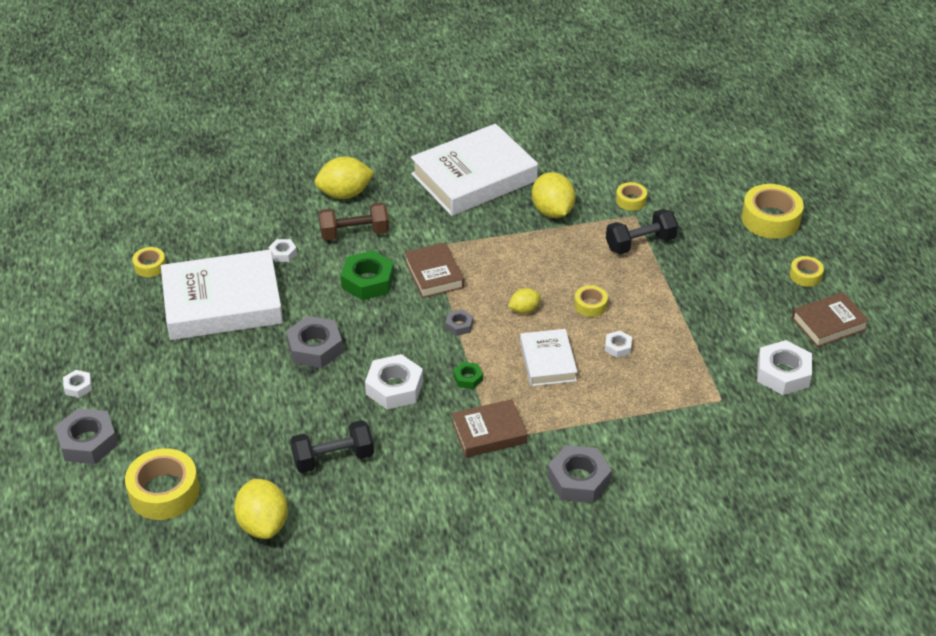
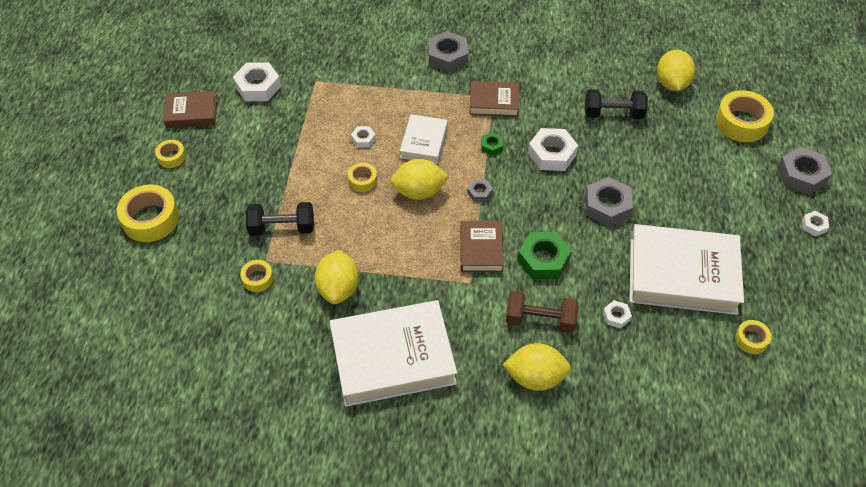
camera: 160 degrees left, 10 degrees up
yellow lemon [508,288,541,314] -> yellow lemon [390,159,449,200], size x1.81

